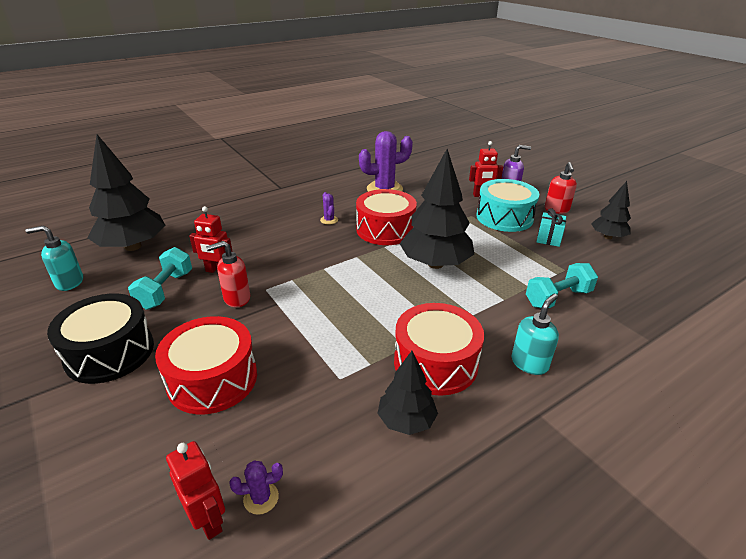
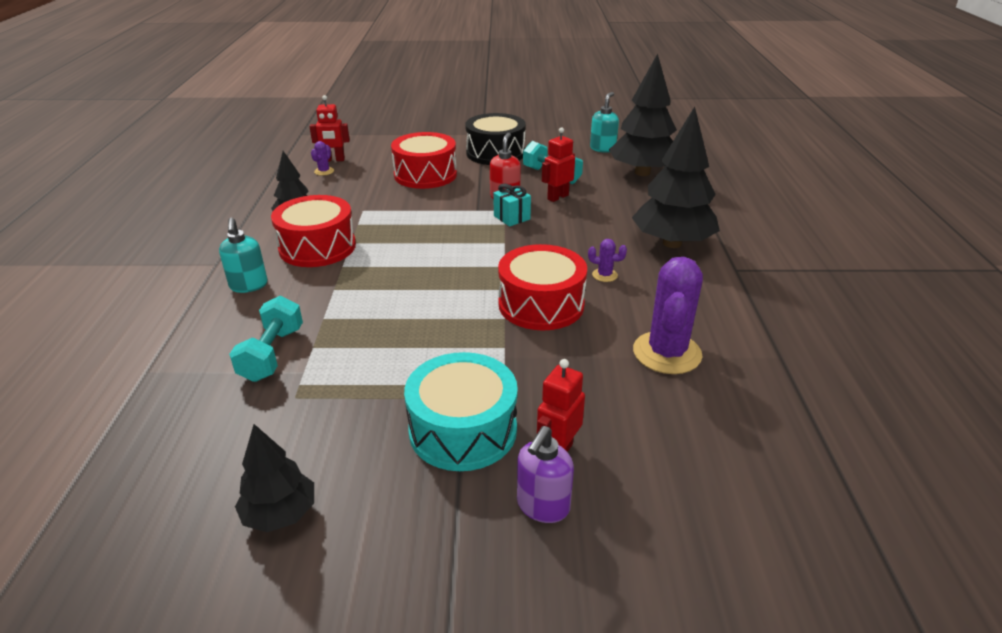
camera: 125 degrees right, 0 degrees up
black tree [400,149,474,269] -> black tree moved to [632,106,720,248]
turquoise gift [537,208,566,247] -> turquoise gift moved to [494,184,531,226]
red soap dispenser [545,162,577,214] -> none

